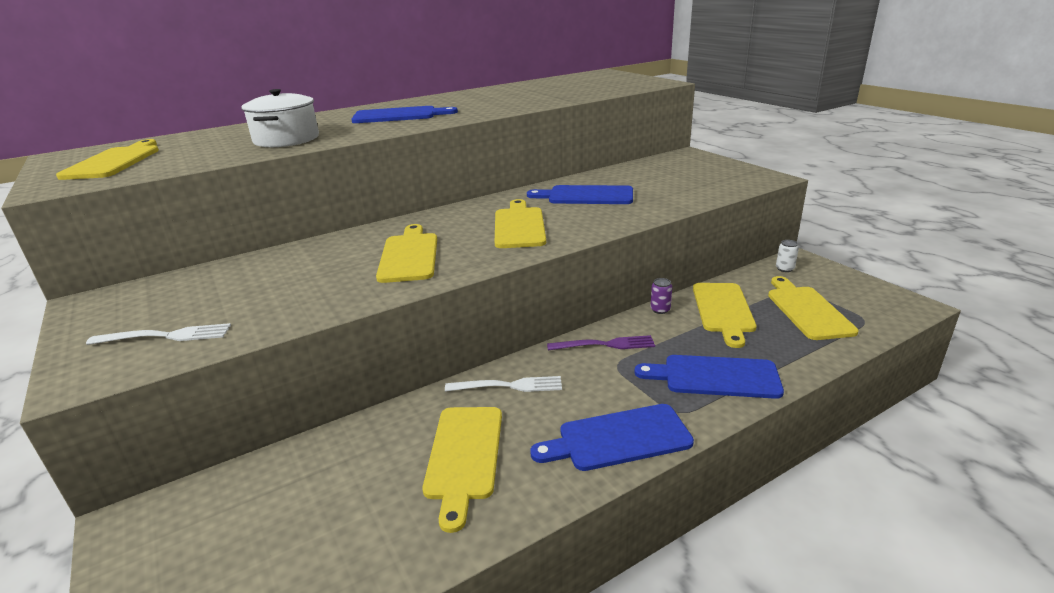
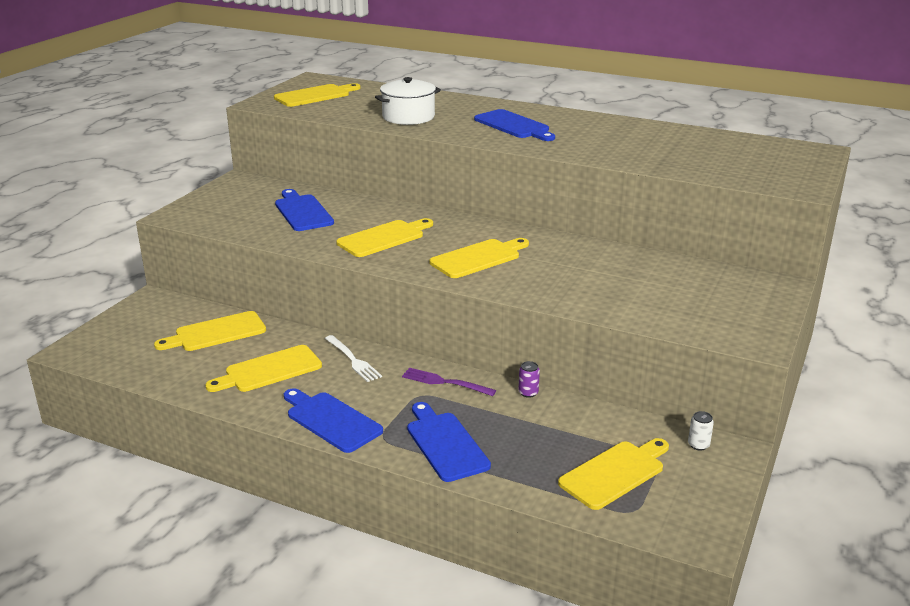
camera: 55 degrees right, 0 degrees up
white fork [86,323,231,345] -> none
blue cutting board [527,185,633,204] -> blue cutting board moved to [275,189,334,231]
purple fork [547,335,655,351] -> purple fork turned 150 degrees clockwise [402,368,496,396]
yellow cutting board [693,283,756,348] -> yellow cutting board moved to [154,311,266,351]

